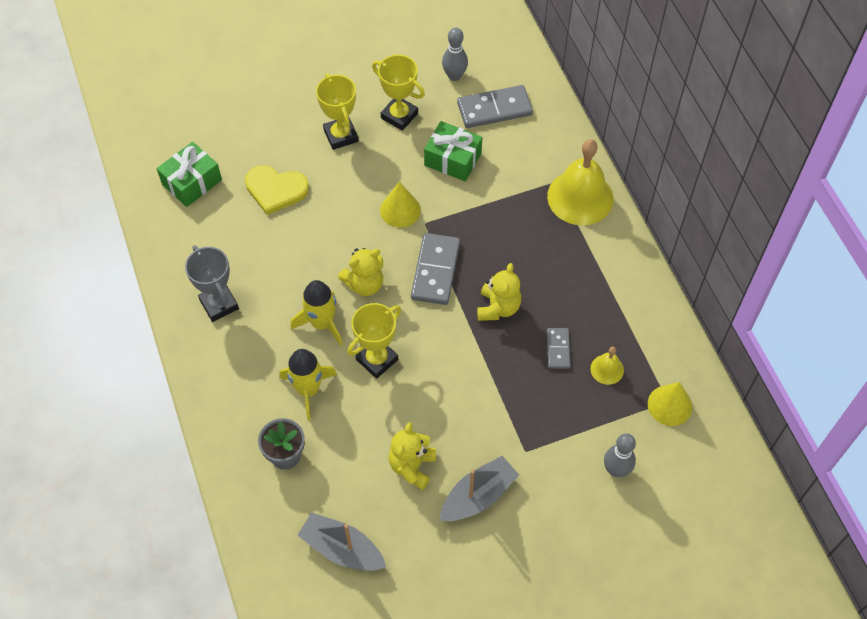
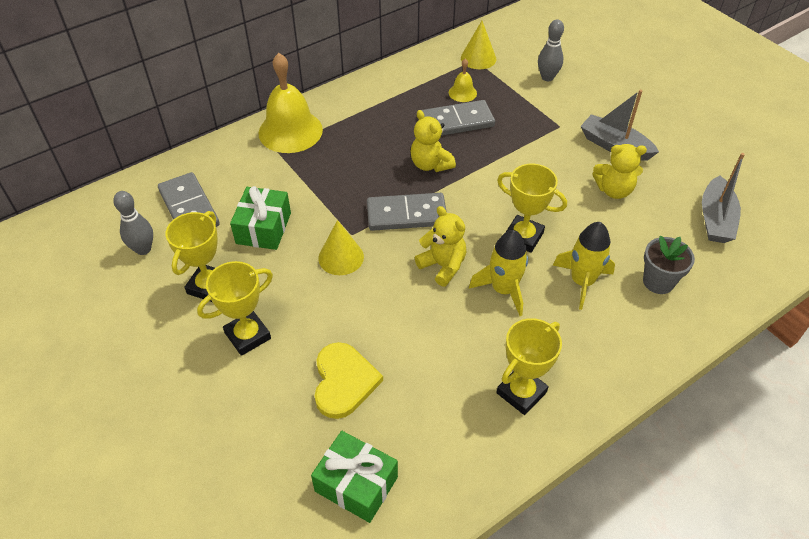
camera: 105 degrees left, 10 degrees down
grey trophy [185,245,239,322] -> yellow trophy [496,318,562,415]
yellow teddy bear [477,263,521,321] -> yellow teddy bear turned 120 degrees counterclockwise [411,110,456,172]
grey domino [547,328,570,369] -> grey domino [421,100,495,136], size x1.79

